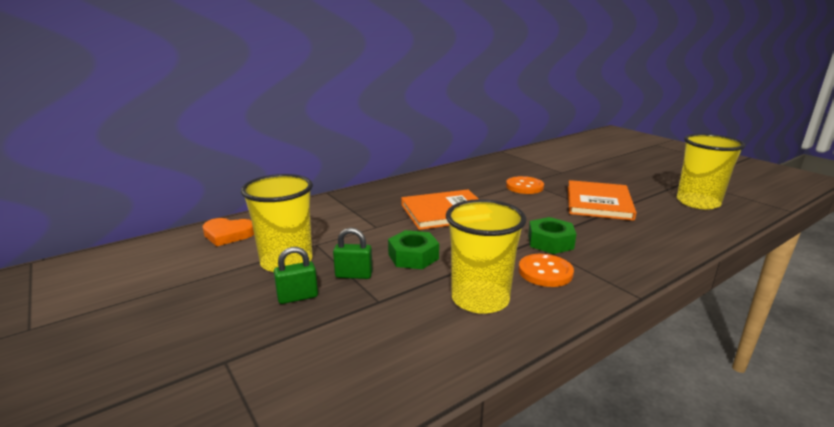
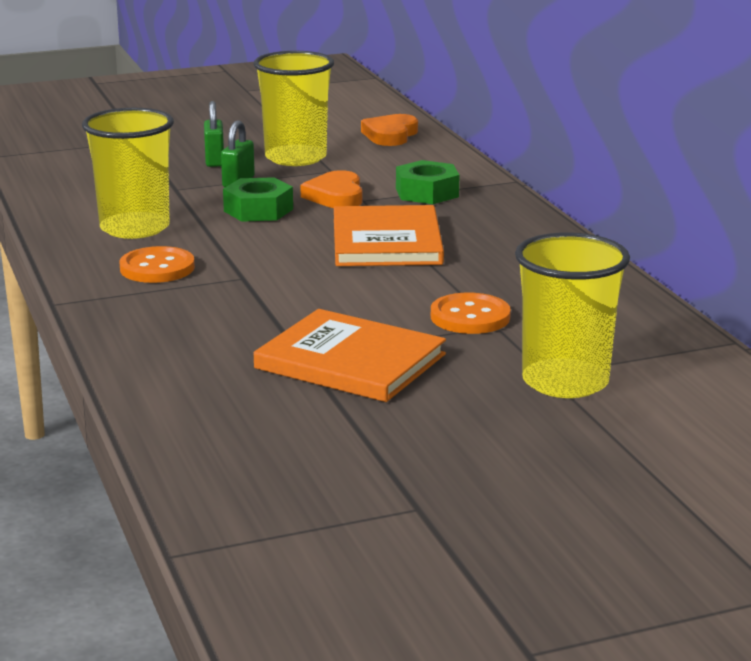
camera: 105 degrees right, 0 degrees up
green nut [528,217,576,254] -> green nut moved to [396,160,459,204]
yellow cup [677,134,745,209] -> yellow cup moved to [515,232,630,398]
none -> orange heart [300,170,362,208]

